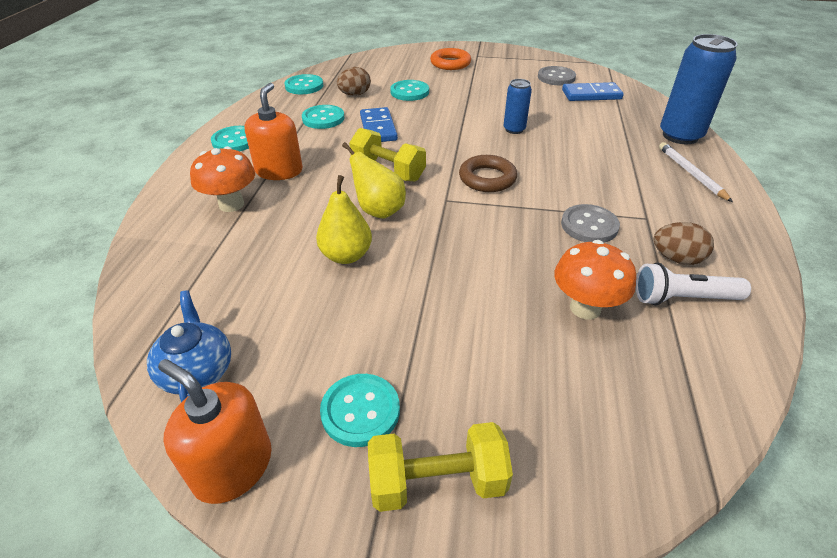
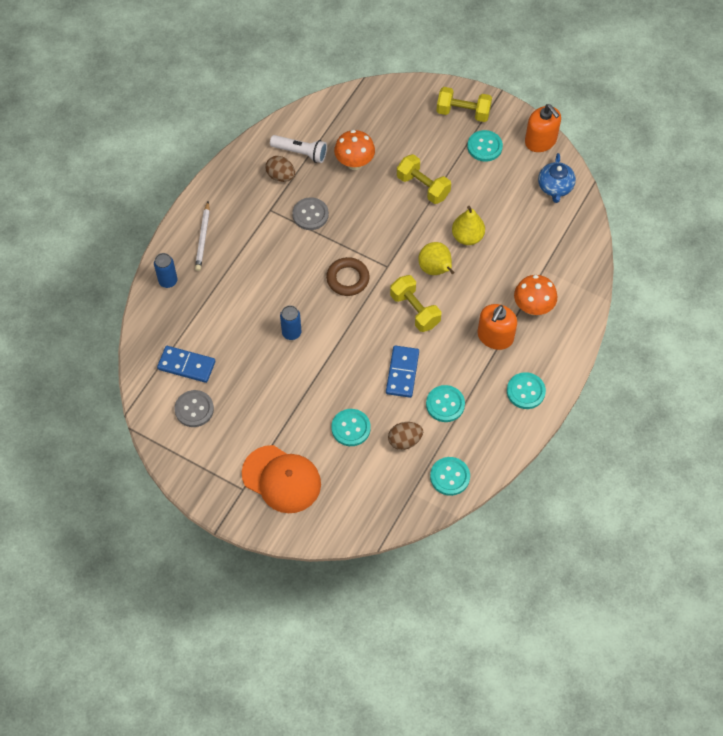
camera: 160 degrees left, 20 degrees up
orange ring [430,48,471,70] -> orange cap [242,445,321,513]
blue can [660,34,738,144] -> blue can [154,253,177,288], size x0.53
none -> yellow dumbbell [397,154,451,204]

